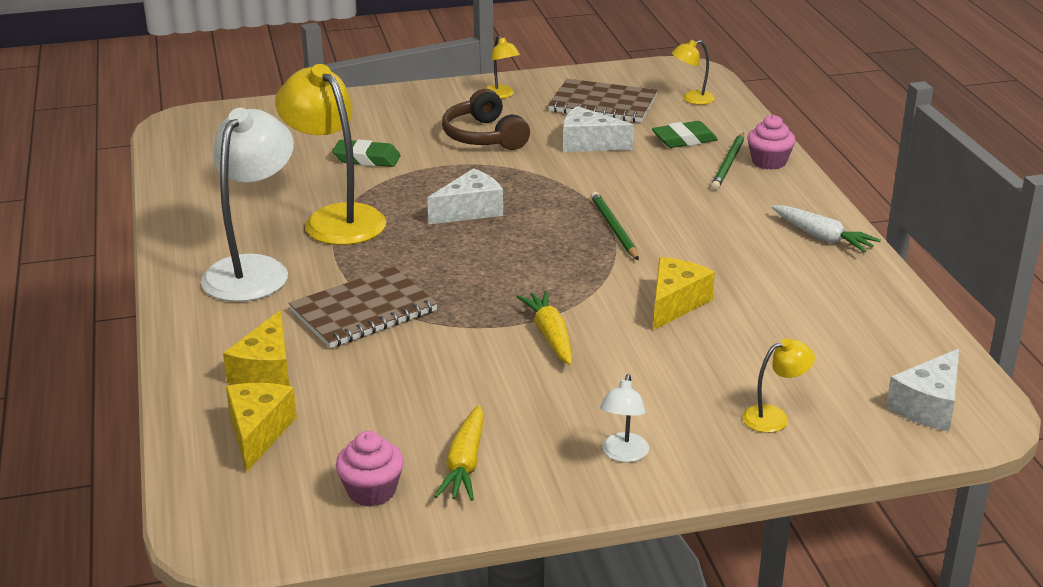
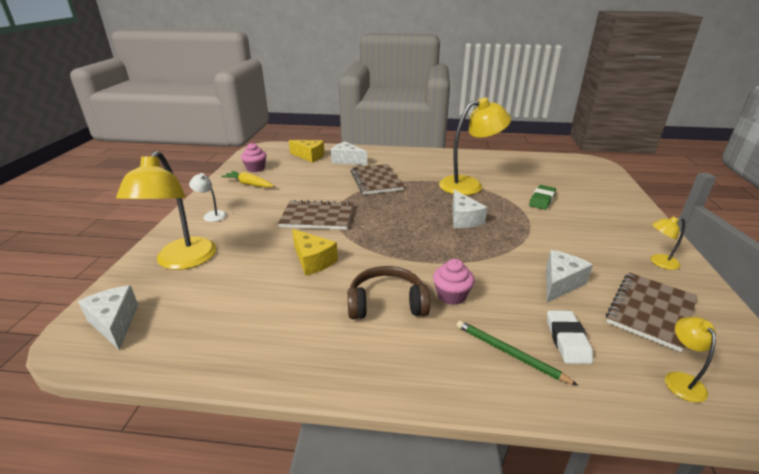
camera: 110 degrees right, 0 degrees up
white lamp [201,108,294,302] -> none
yellow cheese [223,310,289,386] -> white cheese [331,142,367,165]
brown headphones [442,89,530,150] -> brown headphones moved to [348,266,430,319]
yellow carrot [516,290,572,365] -> brown notebook [278,200,353,230]
green pencil [591,192,639,260] -> none
green eraser [652,121,718,148] -> white eraser [547,310,593,364]
yellow lamp [742,338,815,433] -> yellow lamp [116,151,216,270], size x2.18
pink cupcake [747,115,796,170] -> pink cupcake moved to [433,259,475,305]
white carrot [772,205,881,253] -> none

